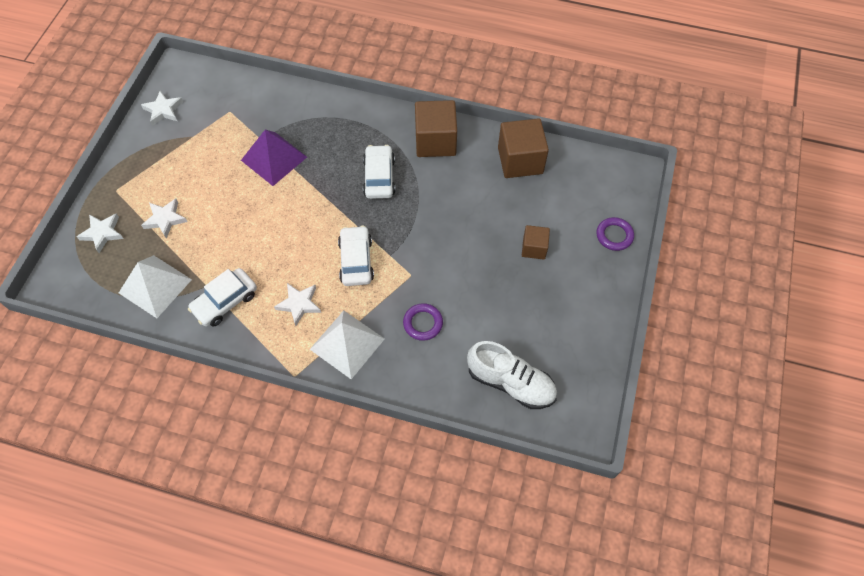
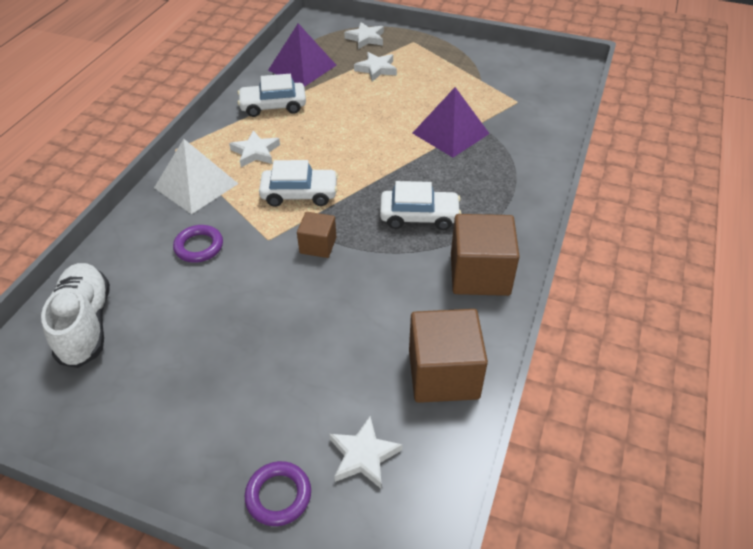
camera: 95 degrees right, 15 degrees down
white pyramid [119,255,192,318] -> purple pyramid [268,23,337,87]
white star [141,91,183,126] -> white star moved to [329,416,403,489]
white car [188,268,257,326] -> white car turned 60 degrees counterclockwise [238,74,306,117]
white shoe [467,341,557,409] -> white shoe turned 135 degrees clockwise [41,263,110,368]
brown cube [522,225,550,260] -> brown cube moved to [297,212,336,258]

